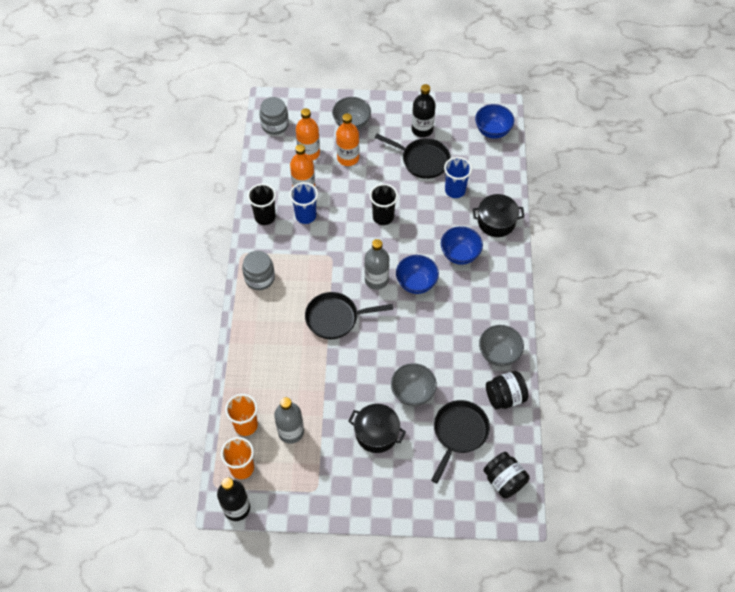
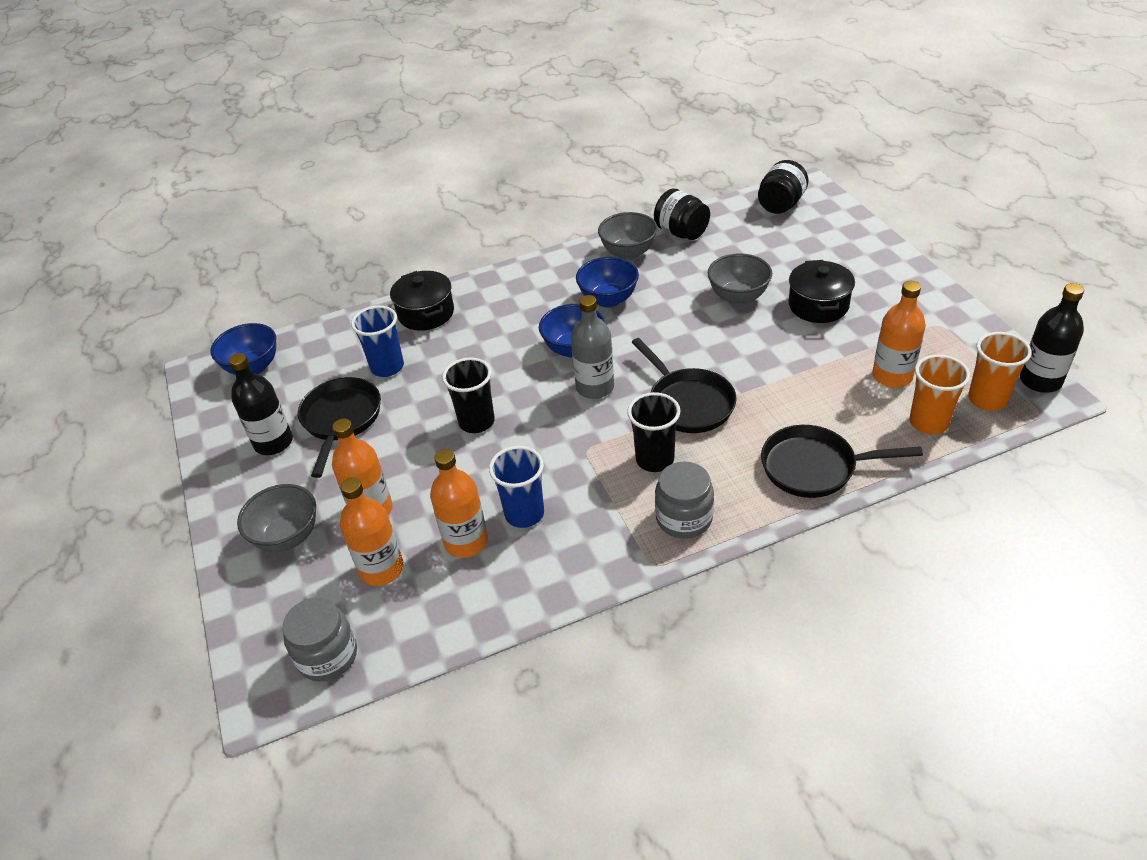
camera: 110 degrees left, 15 degrees down
black cup [247,184,276,225] -> black cup moved to [627,392,681,472]
grey bottle [274,397,304,444] -> orange bottle [872,281,926,388]
black pan [431,400,490,484] -> black pan moved to [761,425,923,498]
blue bowl [441,226,483,265] -> blue bowl moved to [576,257,639,308]

